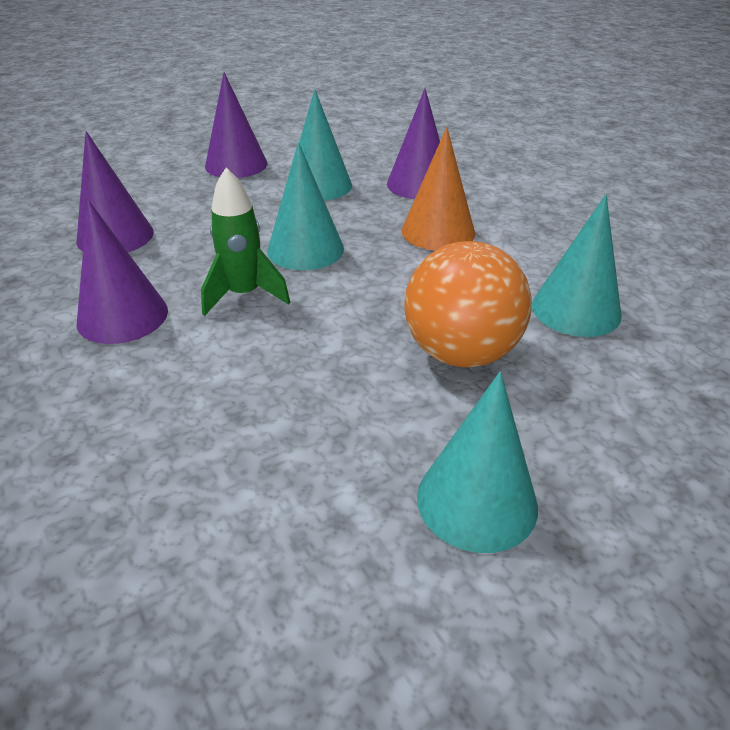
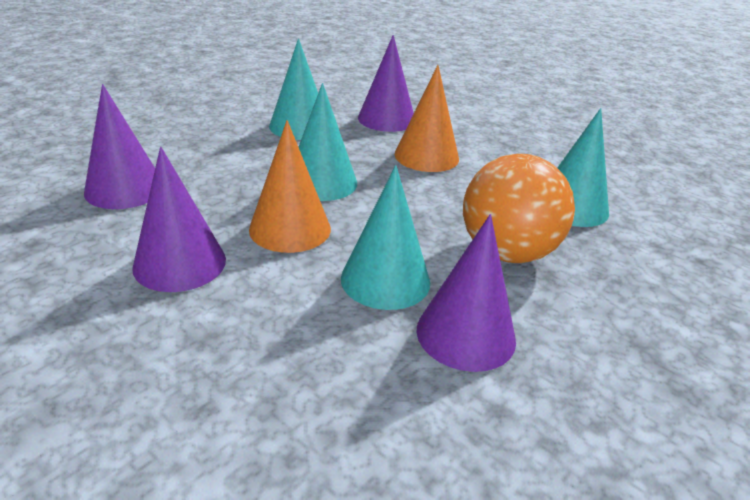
camera: 20 degrees left, 5 degrees down
green rocket [201,168,290,316] -> orange cone [249,120,331,253]
purple cone [205,72,267,178] -> purple cone moved to [416,214,516,372]
turquoise cone [417,372,538,553] -> turquoise cone moved to [341,165,430,310]

